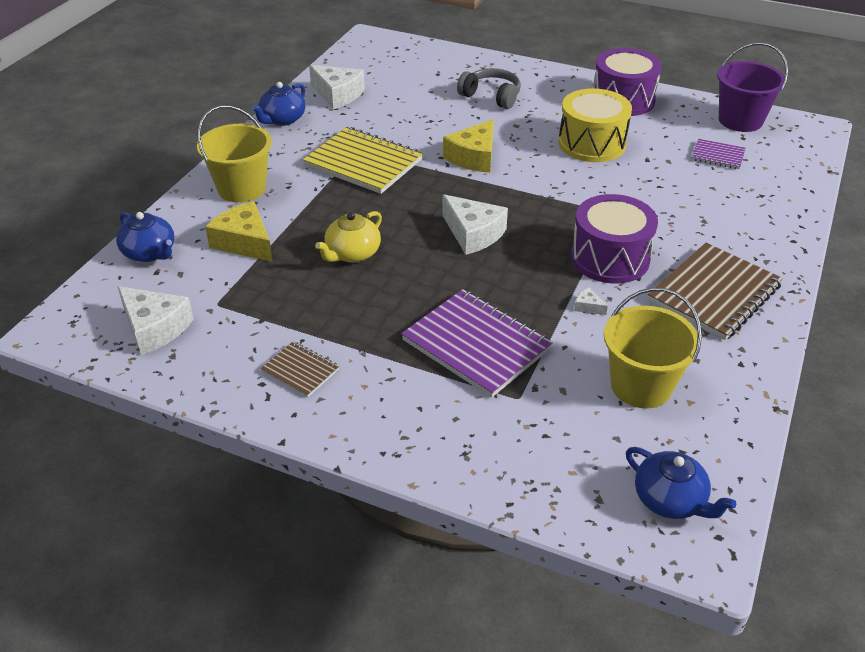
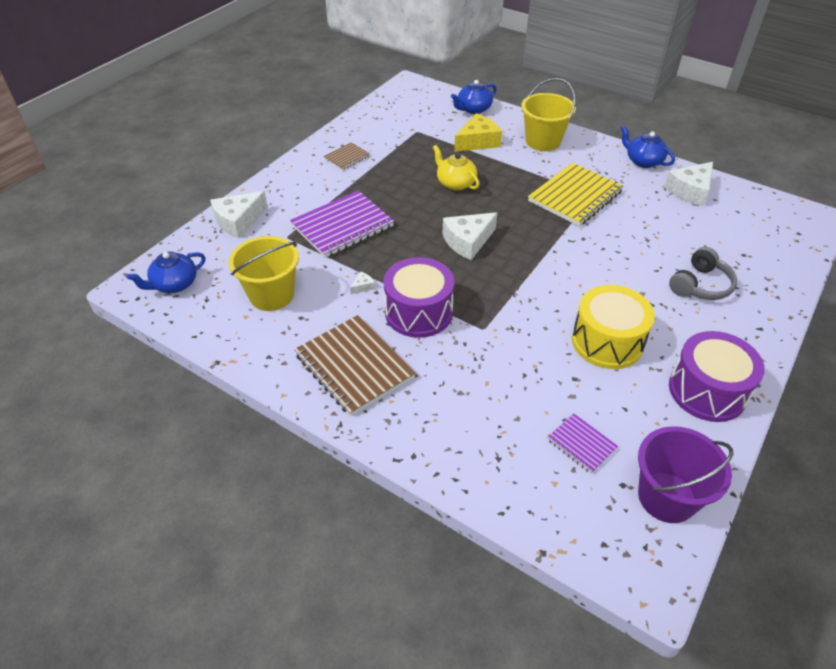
camera: 100 degrees right, 5 degrees up
white cheese [117,286,194,355] -> white cheese moved to [210,191,268,238]
yellow cheese [443,119,494,173] -> none
purple notebook [692,139,746,169] -> purple notebook turned 75 degrees counterclockwise [547,413,618,474]

